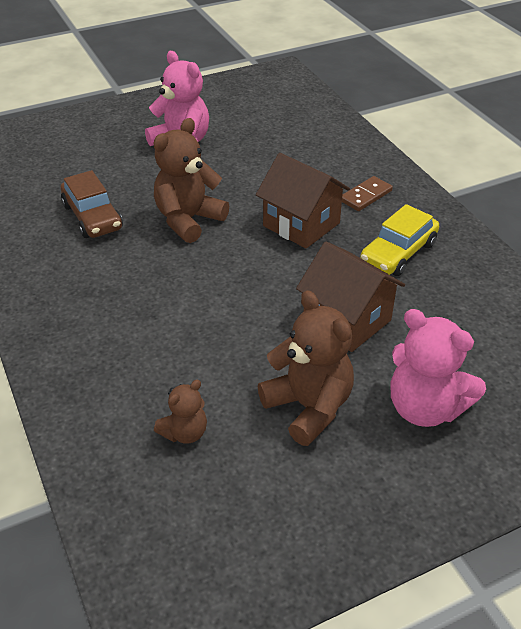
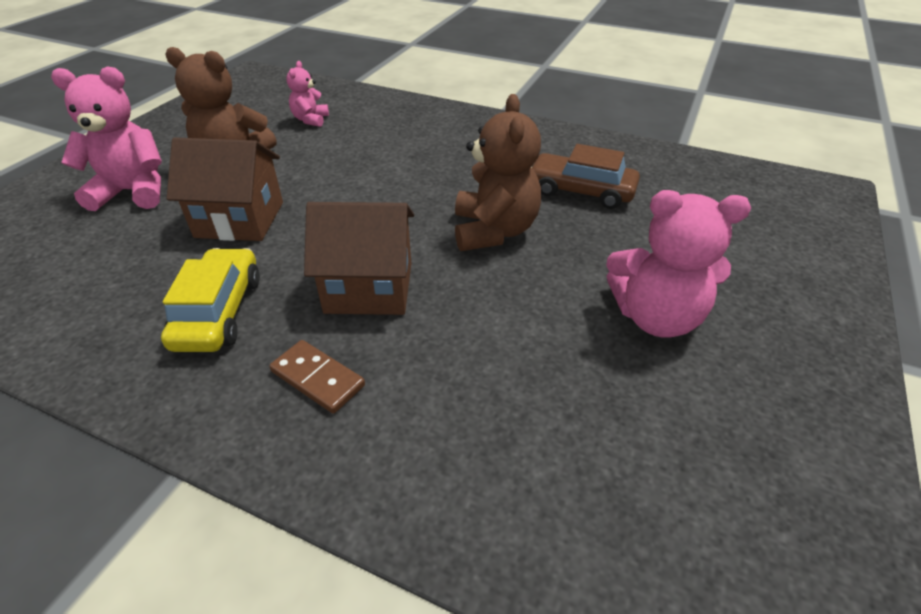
camera: 140 degrees right, 0 degrees up
brown teddy bear [154,380,207,444] -> pink teddy bear [286,61,329,127]
brown domino [342,176,393,211] -> brown domino turned 60 degrees counterclockwise [269,340,365,414]

